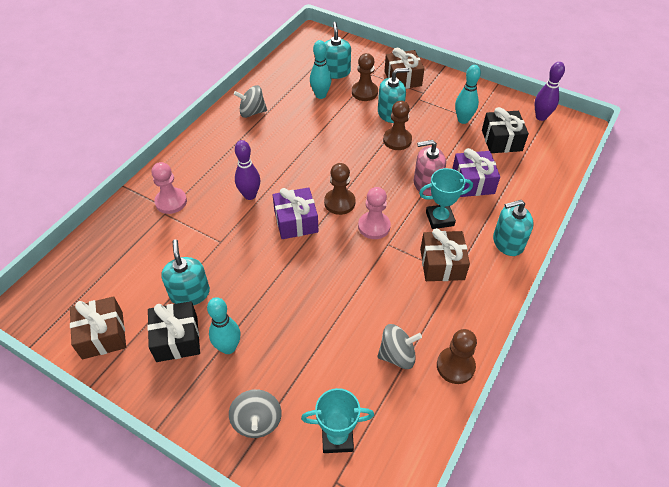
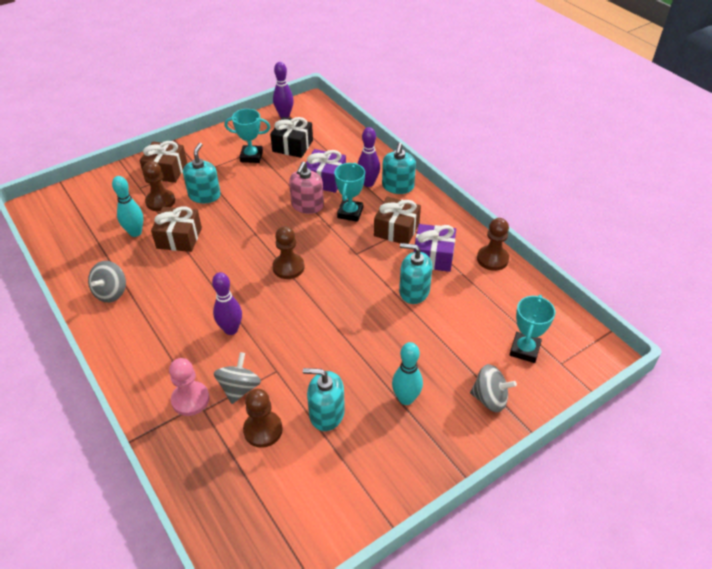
camera: 65 degrees left, 5 degrees down
brown gift [70,296,126,359] -> brown gift moved to [151,206,202,252]
black gift [147,301,200,362] -> none
purple gift [273,187,318,239] -> purple gift moved to [414,224,456,272]
turquoise soap dispenser [324,22,351,79] -> turquoise soap dispenser moved to [399,243,432,304]
pink pawn [358,187,391,239] -> none
grey spinning top [377,324,422,369] -> grey spinning top moved to [214,352,261,404]
brown pawn [383,101,412,150] -> brown pawn moved to [243,389,283,448]
turquoise bowling pin [455,65,481,124] -> turquoise trophy [224,109,270,163]
none -> purple bowling pin [358,127,380,187]

